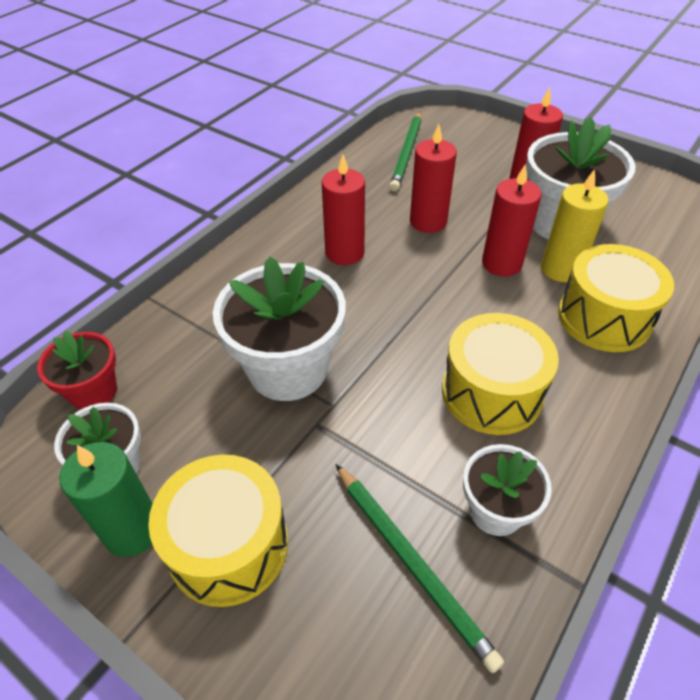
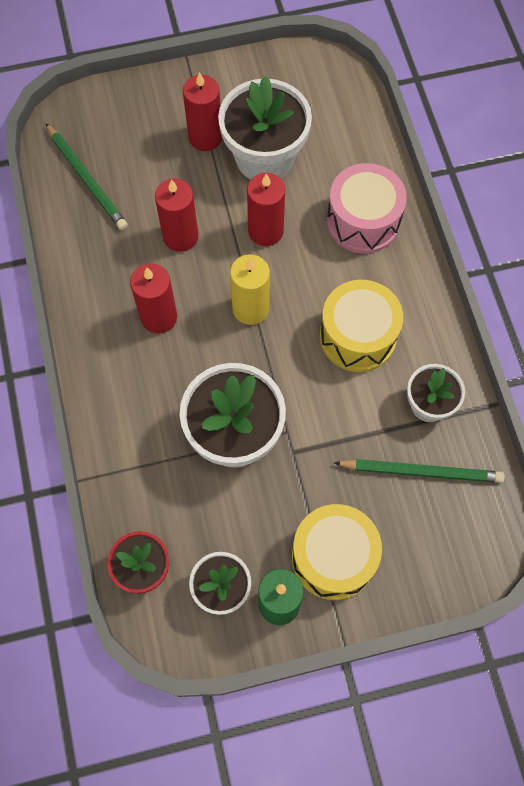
camera: 50 degrees left, 20 degrees up
yellow candle [541,169,609,282] -> yellow candle moved to [230,254,270,325]
yellow drum [558,244,674,352] -> pink drum [327,163,407,254]

